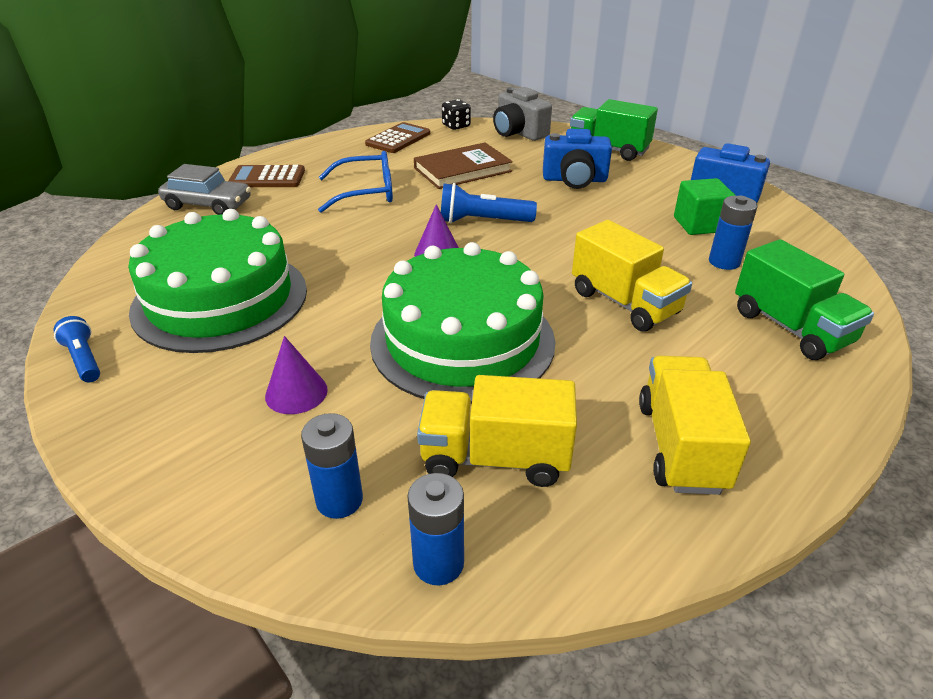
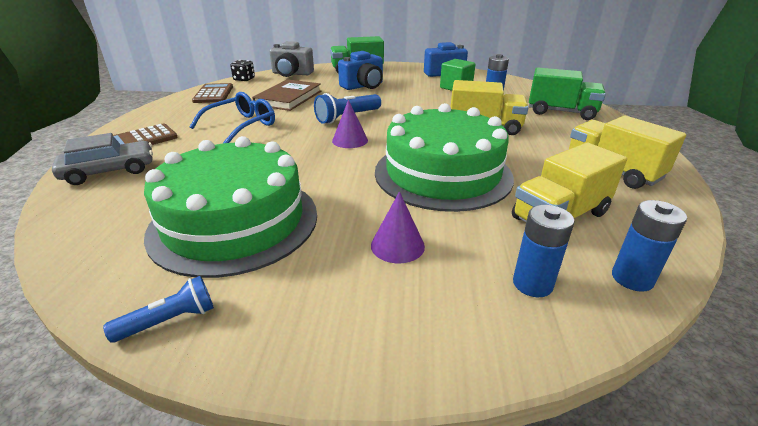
camera: 40 degrees left, 5 degrees down
blue flashlight [54,316,100,383] -> blue flashlight turned 135 degrees clockwise [103,276,214,343]

